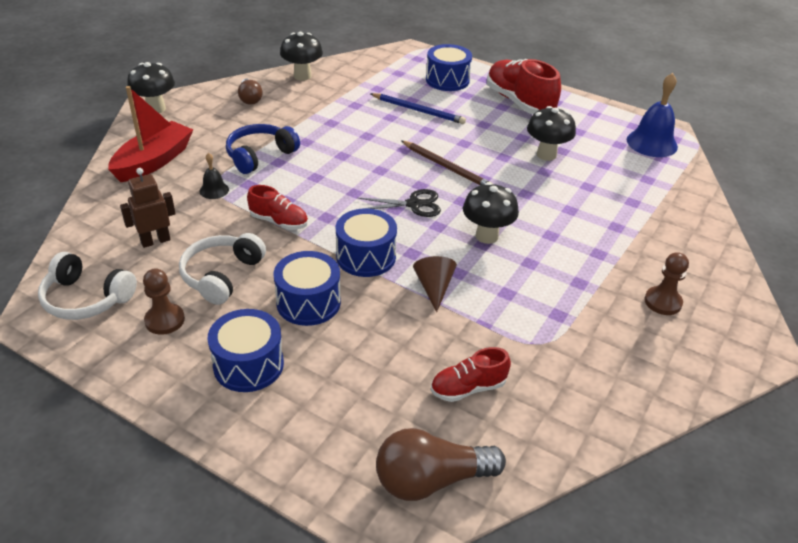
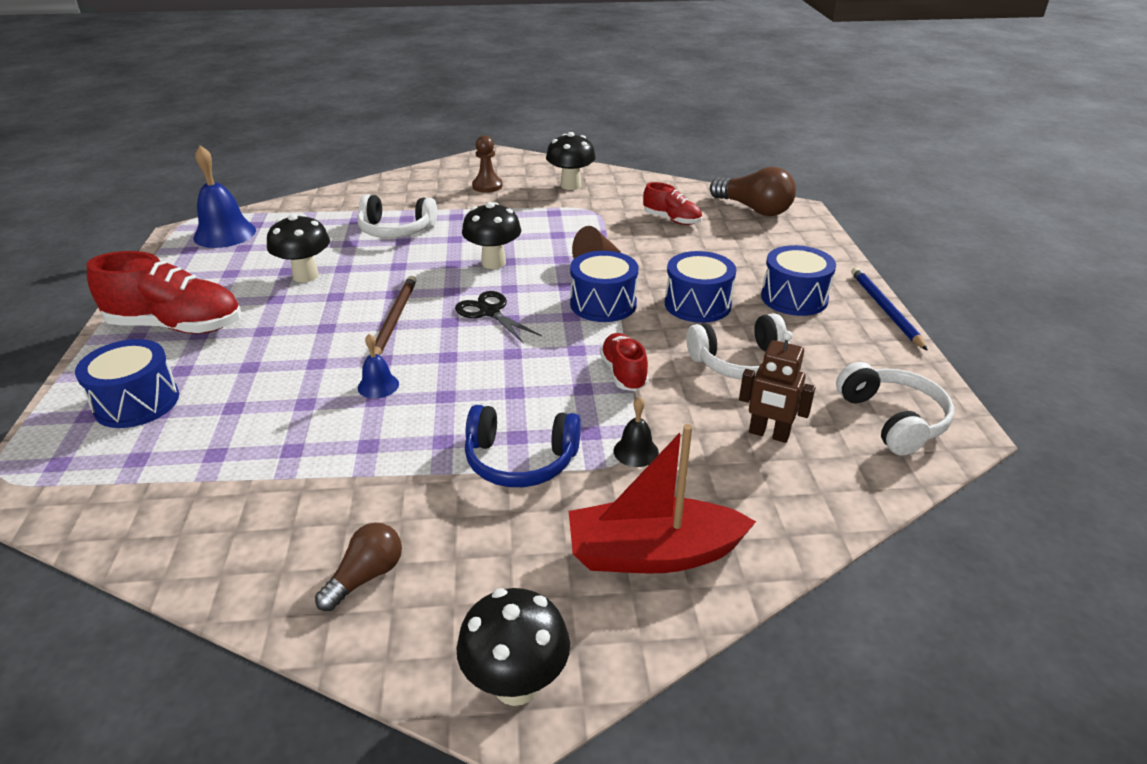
camera: 125 degrees left, 5 degrees down
brown pawn [143,269,185,335] -> none
black mushroom [280,32,323,81] -> black mushroom moved to [546,132,596,190]
blue pencil [370,93,466,124] -> blue pencil moved to [851,267,928,351]
red shoe [487,59,561,114] -> red shoe turned 105 degrees counterclockwise [87,251,241,334]
none -> white headphones [357,194,437,238]
none -> blue bell [358,334,399,398]

